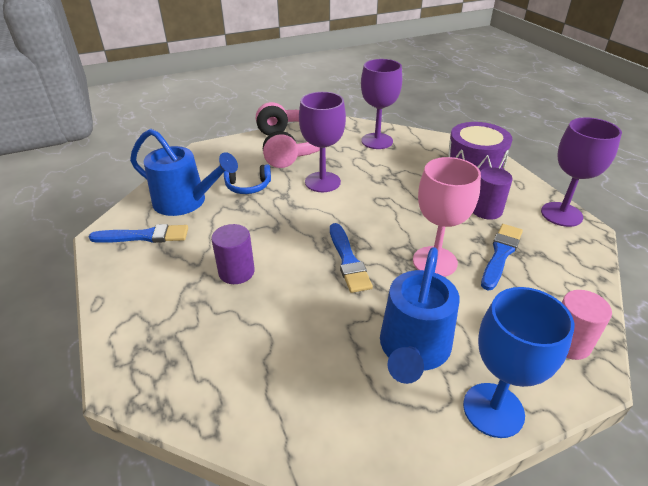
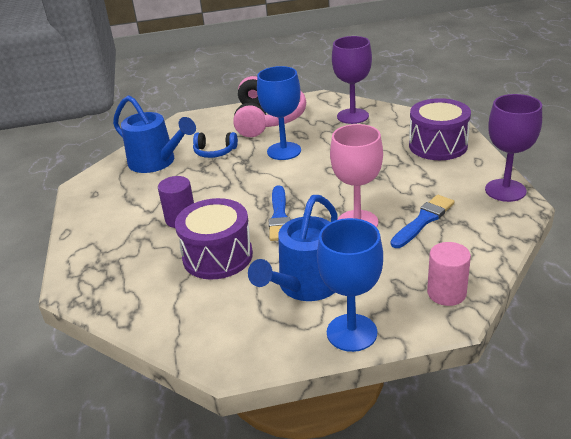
camera: 15 degrees right, 5 degrees down
blue brush [89,224,188,243] -> none
purple goblet [299,92,346,192] -> blue goblet [257,66,301,160]
purple cylinder [473,167,513,220] -> none
none -> purple drum [175,198,253,279]

